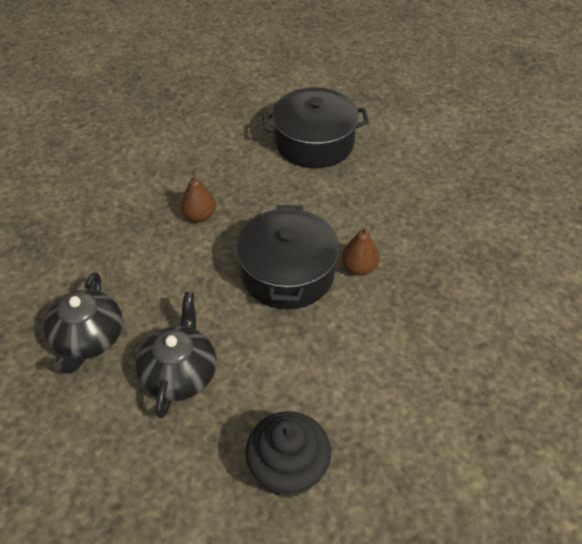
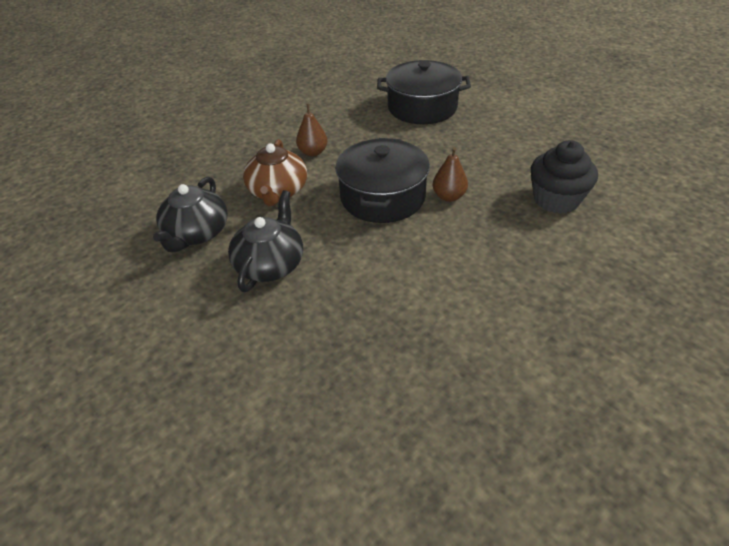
camera: 10 degrees right, 5 degrees down
black cupcake [245,411,331,498] -> black cupcake moved to [531,140,598,214]
none -> brown teapot [243,139,307,206]

